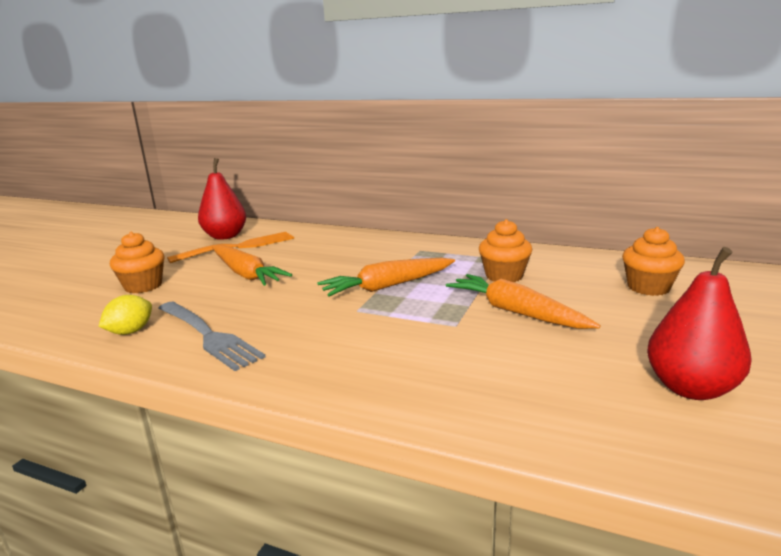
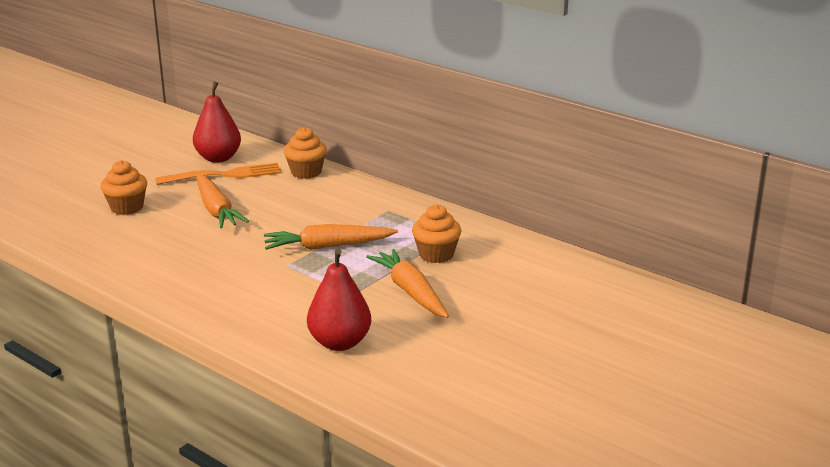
camera: 15 degrees right, 5 degrees up
yellow lemon [98,295,152,335] -> none
grey fork [158,302,266,371] -> none
orange cupcake [622,227,685,296] -> orange cupcake moved to [284,127,327,179]
red pear [647,247,752,400] -> red pear moved to [307,249,371,351]

